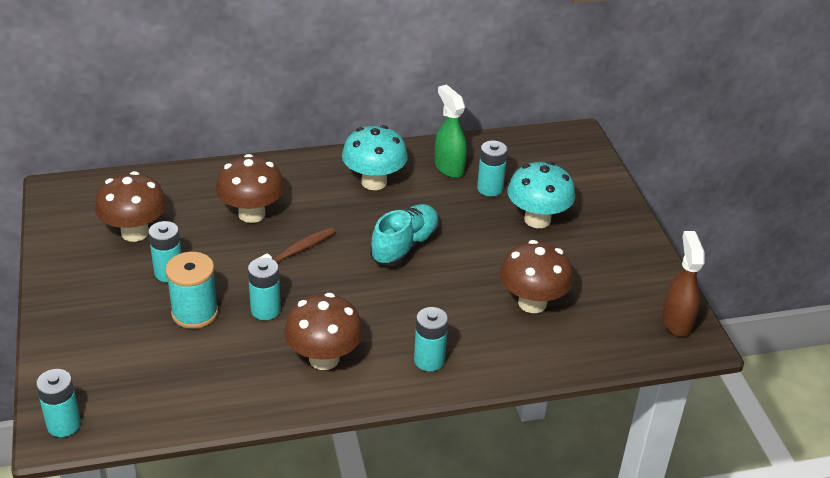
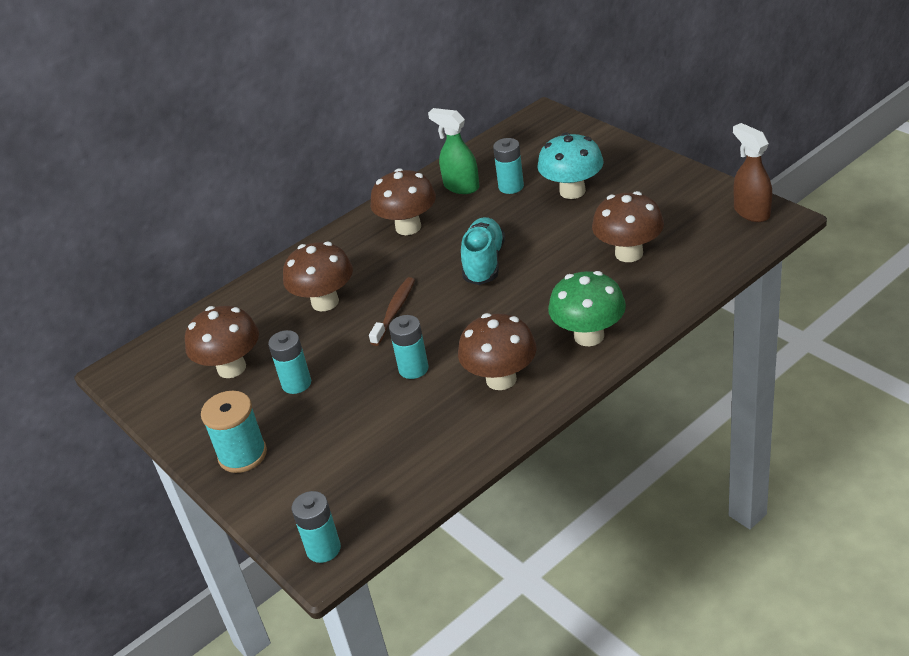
camera: 20 degrees left, 0 degrees up
turquoise spool [165,252,218,329] -> turquoise spool moved to [201,391,267,473]
turquoise mushroom [342,125,408,190] -> brown mushroom [370,168,436,235]
turquoise battery [414,307,448,371] -> green mushroom [548,271,626,346]

